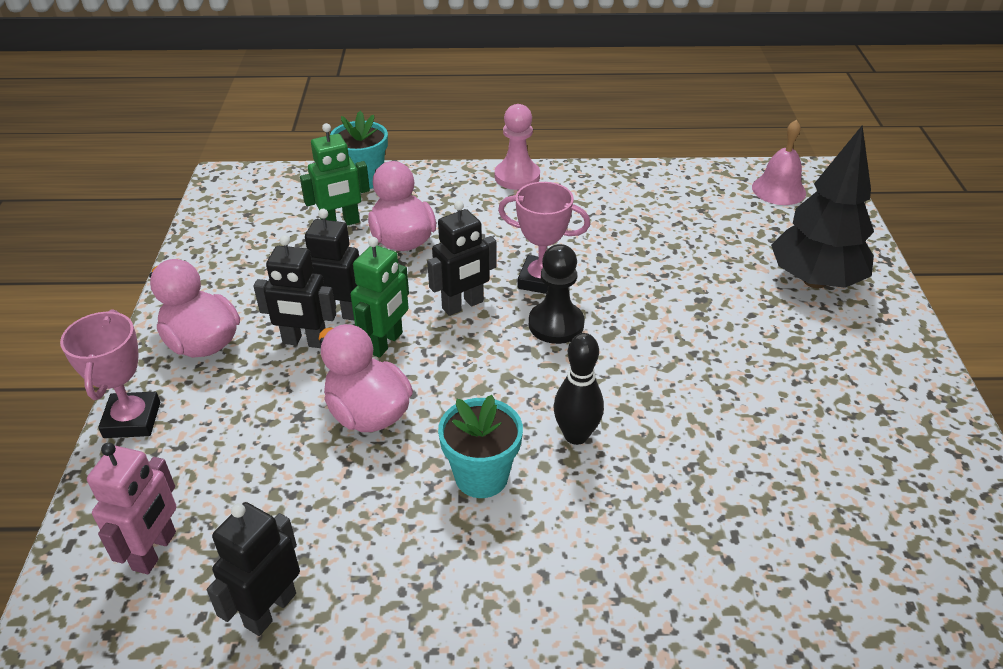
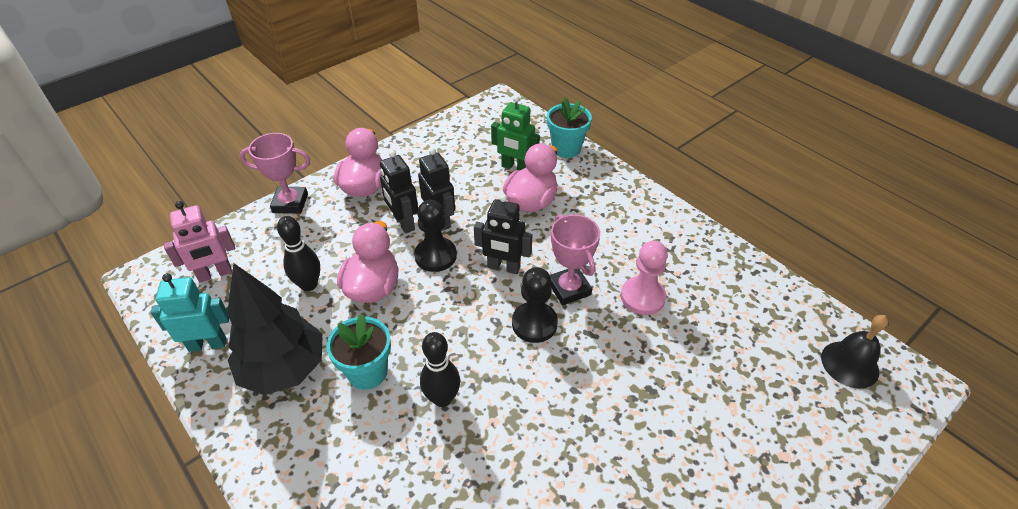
camera: 50 degrees right, 5 degrees up
pink trophy [60,309,160,438] -> pink trophy turned 45 degrees clockwise [240,133,310,214]
black robot [207,502,300,636] -> turquoise robot [151,273,229,352]
green robot [351,237,409,358] -> black pawn [414,200,457,272]
pink pawn [495,104,540,190] -> pink pawn moved to [621,241,668,315]
pink bell [752,120,806,205] -> black bell [821,315,888,389]
black tree [771,125,874,288] -> black tree moved to [228,263,322,395]
none -> black bowling pin [277,216,320,291]

